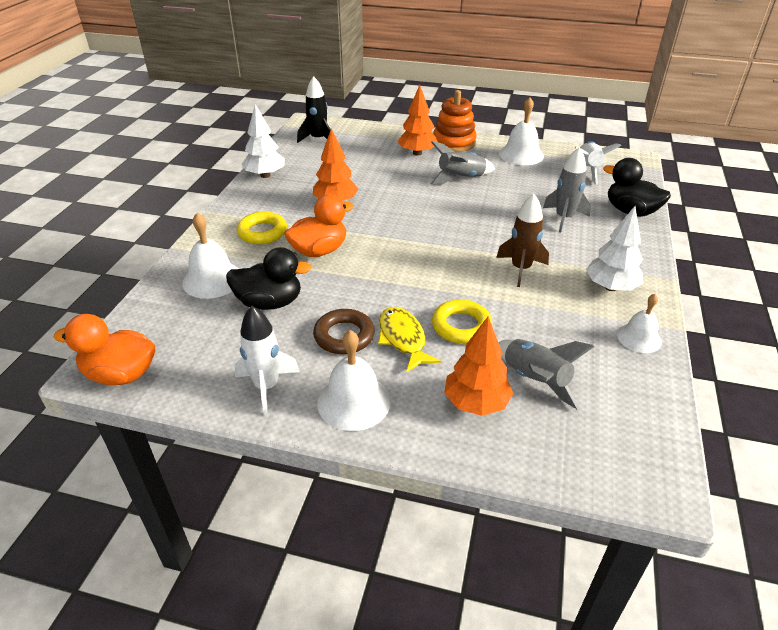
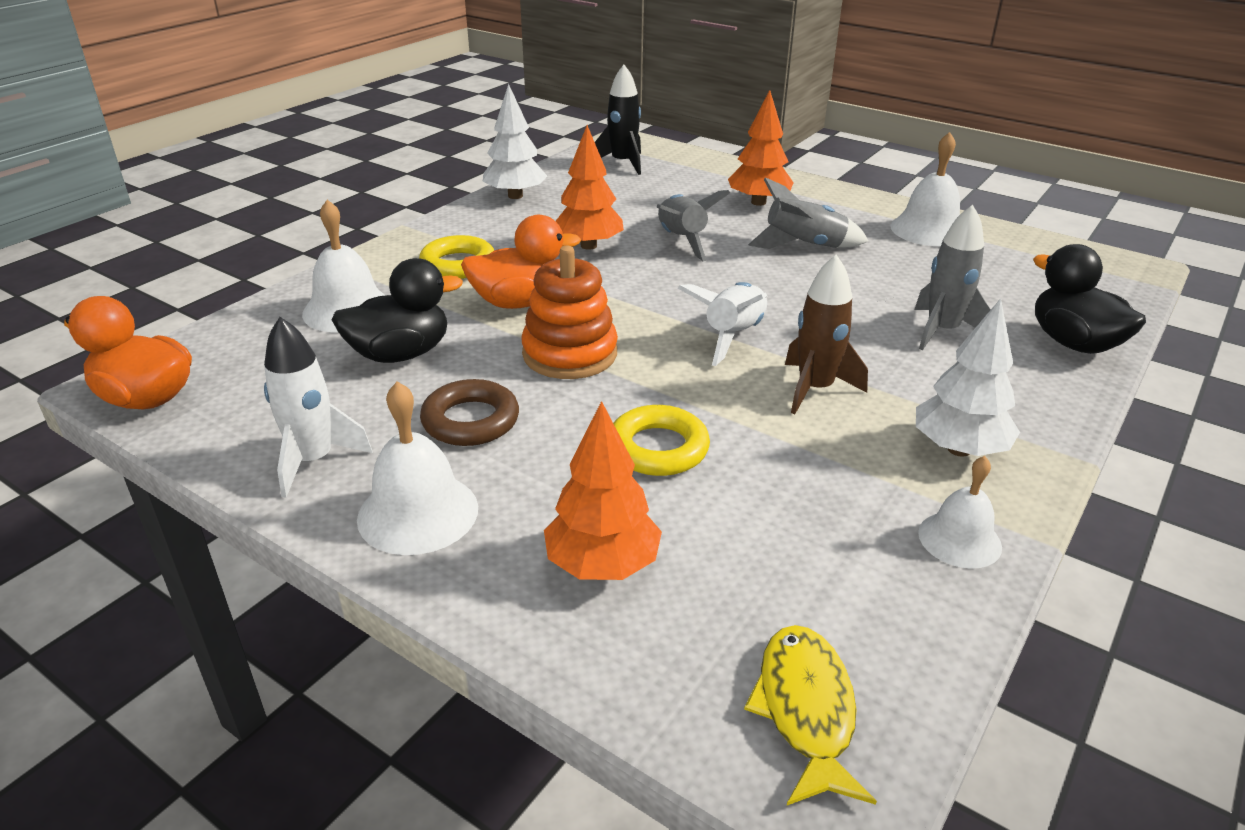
camera: 20 degrees right, 5 degrees down
black duck [226,247,312,310] -> black duck turned 45 degrees counterclockwise [332,258,463,363]
yellow fish [378,307,441,373] -> yellow fish moved to [744,625,877,805]
orange stacking toy [433,90,477,152] -> orange stacking toy moved to [521,246,618,379]
grey rocket [498,339,595,410] -> grey rocket moved to [656,190,730,262]
white rocket [575,142,621,184] -> white rocket moved to [678,282,768,366]

